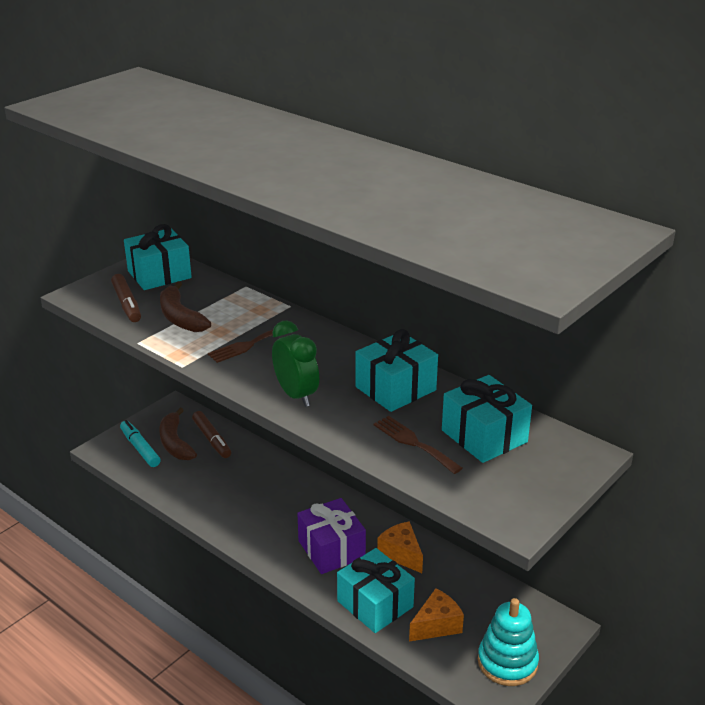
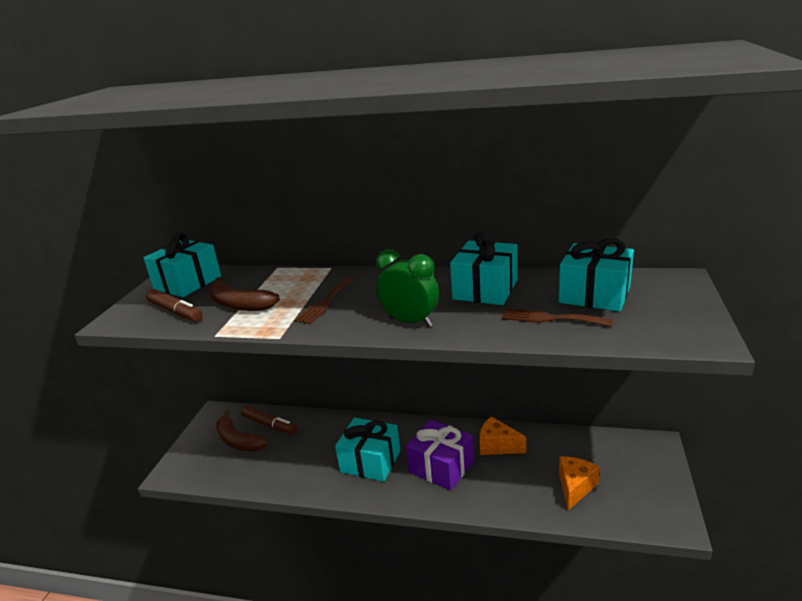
camera: 25 degrees left, 5 degrees down
turquoise marker [120,420,160,467] -> none
turquoise gift [337,548,415,633] -> turquoise gift moved to [335,418,400,482]
turquoise stacking toy [478,598,539,686] -> none

